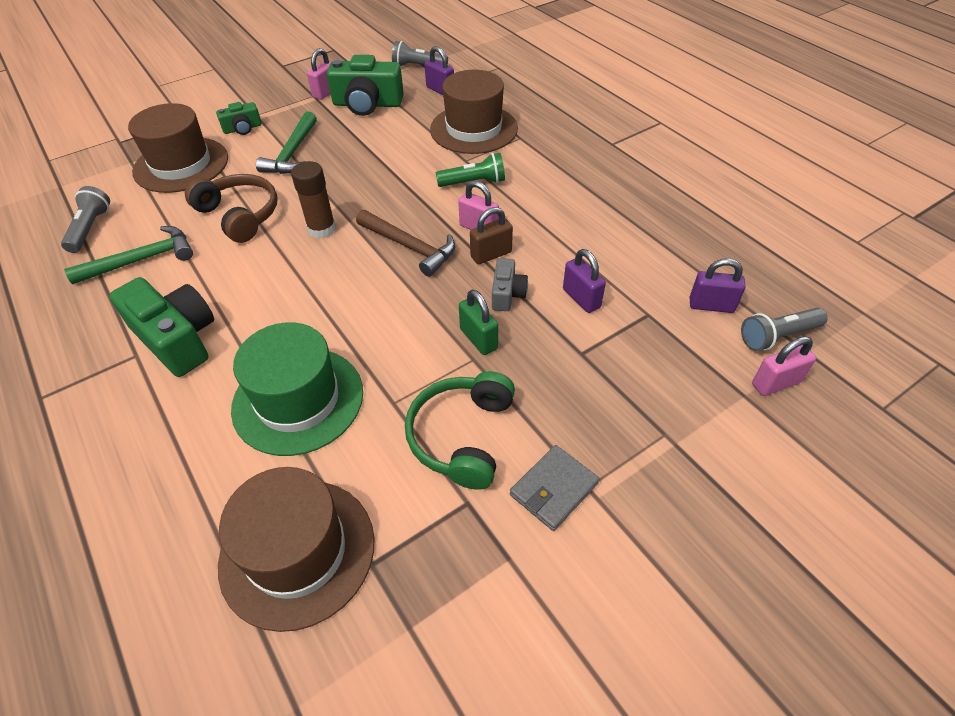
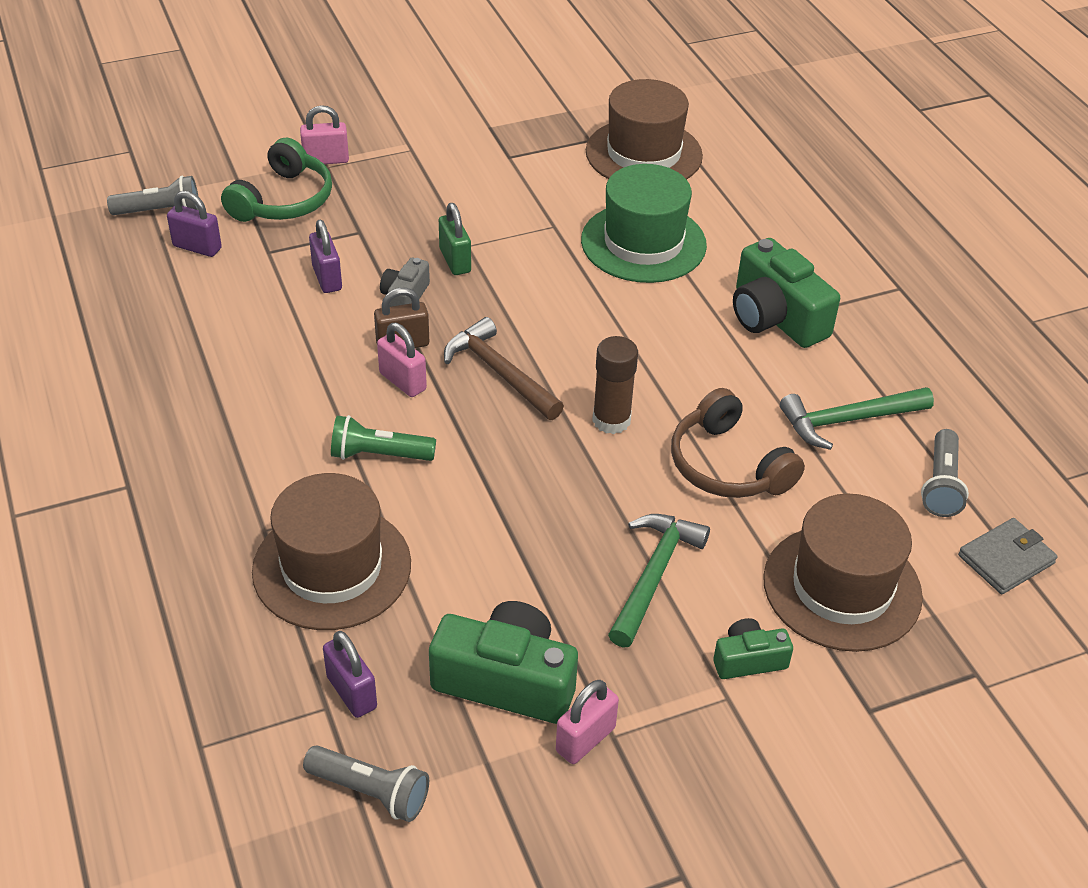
camera: 170 degrees left, 5 degrees down
green headphones [405,371,515,490] -> green headphones moved to [221,138,332,222]
grey wallet [510,445,599,531] -> grey wallet moved to [958,518,1058,594]
pink padlock [752,336,816,396] -> pink padlock moved to [300,105,349,164]

